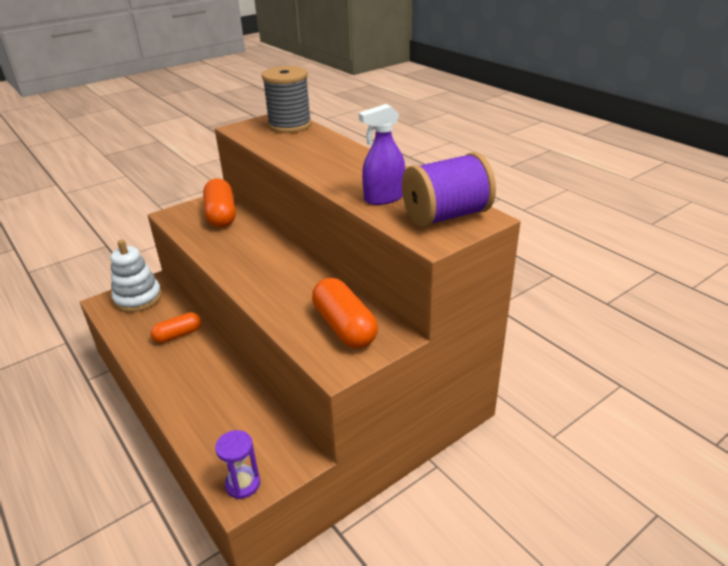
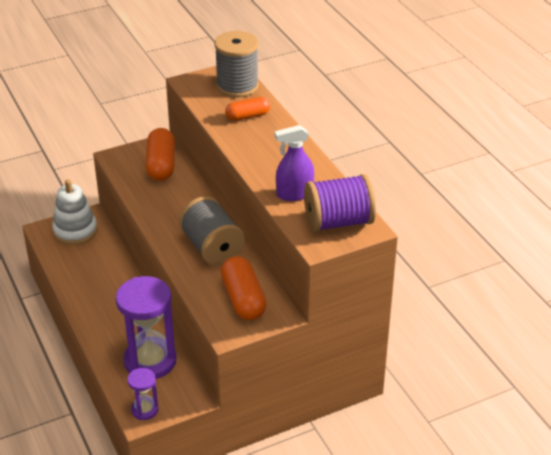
camera: 10 degrees right, 5 degrees up
orange capsule [151,312,201,343] -> orange capsule moved to [225,97,270,121]
none -> purple hourglass [116,276,176,379]
none -> grey spool [179,196,245,266]

